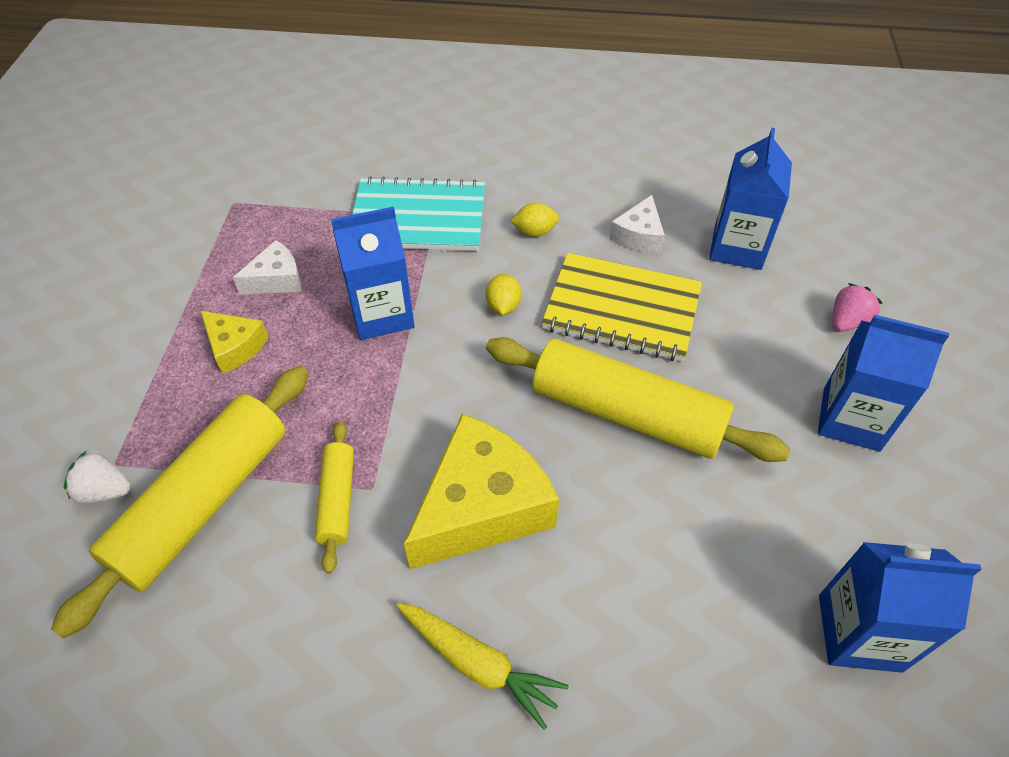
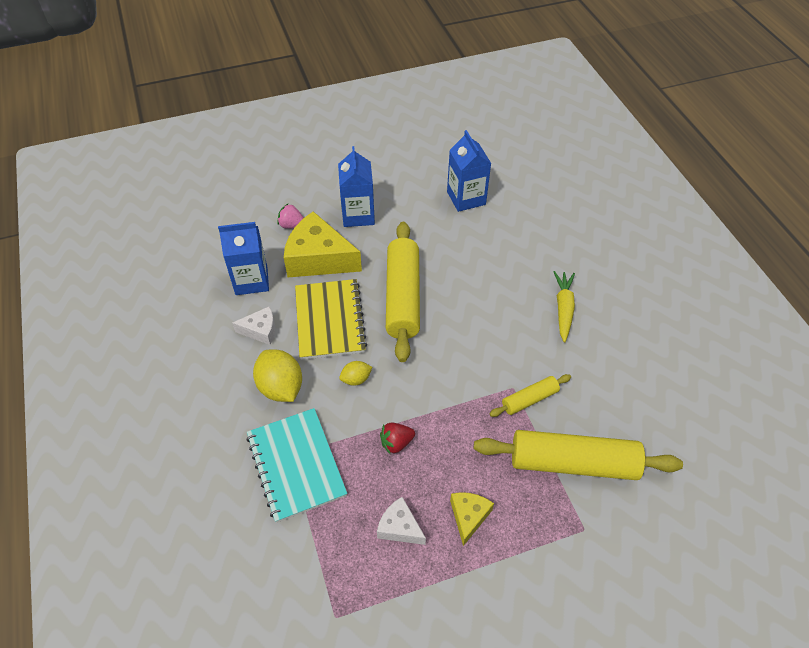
camera: 115 degrees left, 0 degrees up
white strawberry [64,451,131,503] -> none
blue carton [331,206,415,340] -> red strawberry [380,423,415,454]
yellow cheese [404,414,559,569] -> yellow cheese moved to [284,211,362,277]
yellow lemon [510,203,559,237] -> yellow lemon [253,349,302,402], size x1.90

